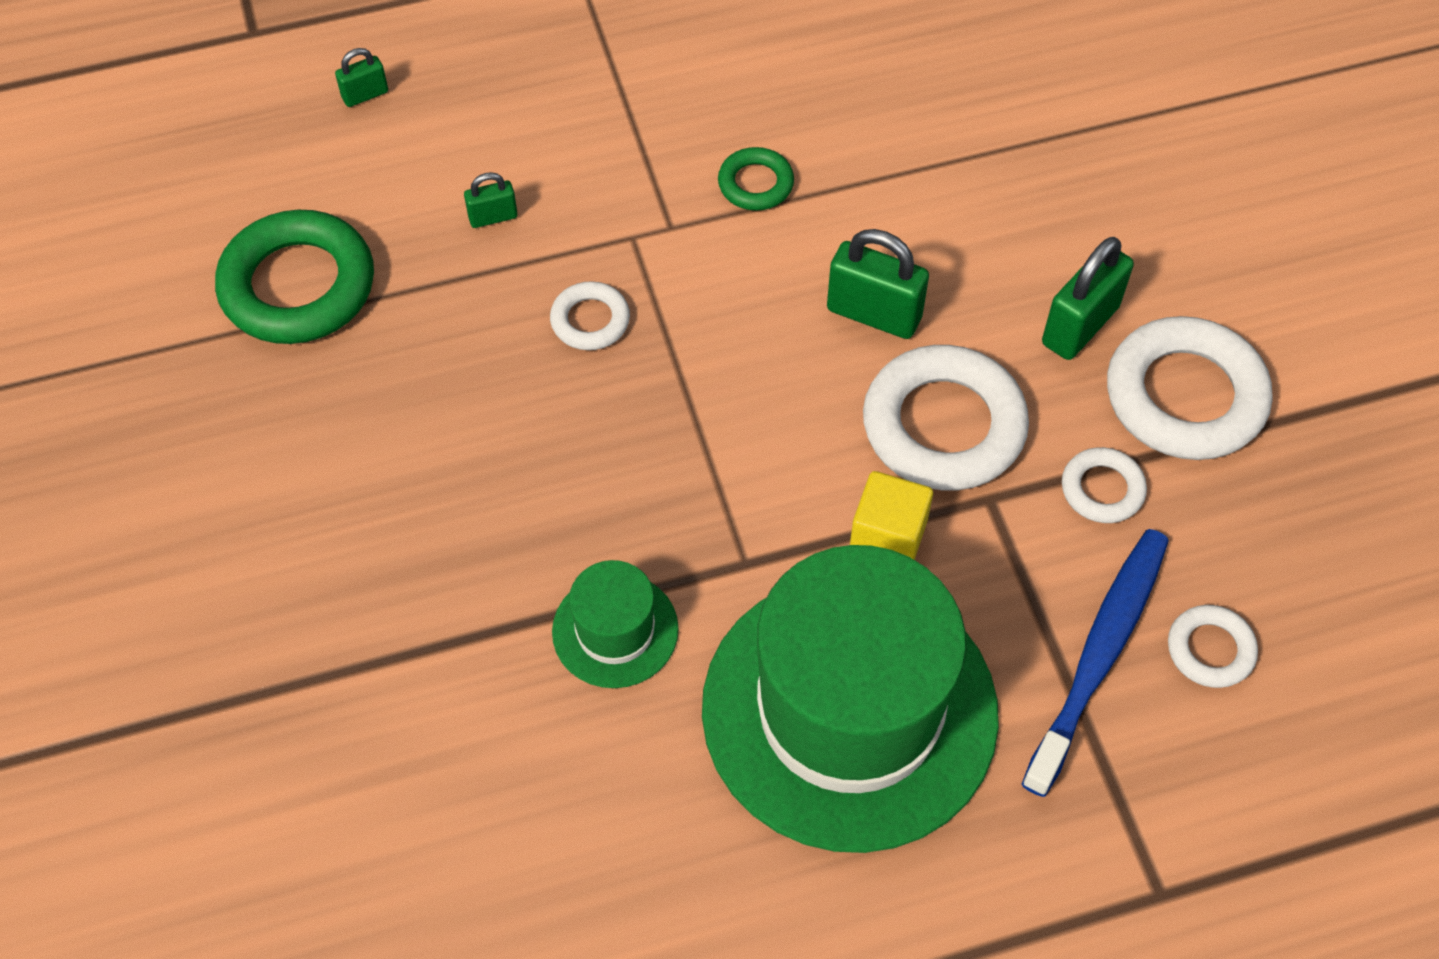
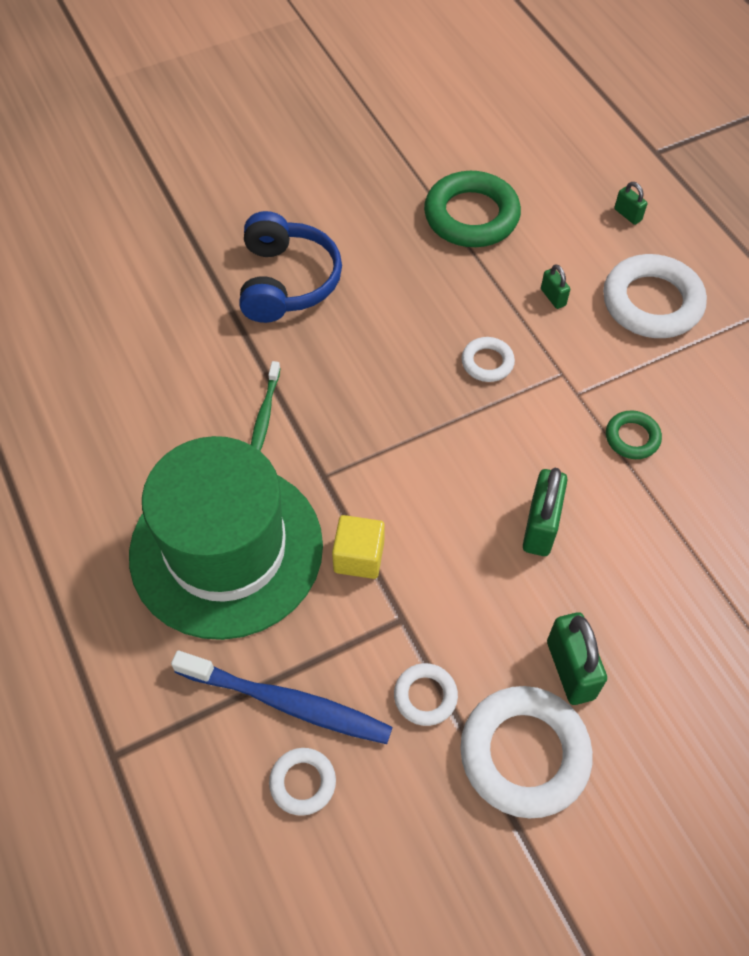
camera: 80 degrees right, 0 degrees up
green hat [552,560,679,688] -> green toothbrush [251,361,281,451]
white ring [863,345,1029,490] -> white ring moved to [603,254,707,338]
green padlock [1042,237,1134,360] -> green padlock turned 45 degrees clockwise [547,612,607,705]
none -> blue headphones [239,211,342,323]

